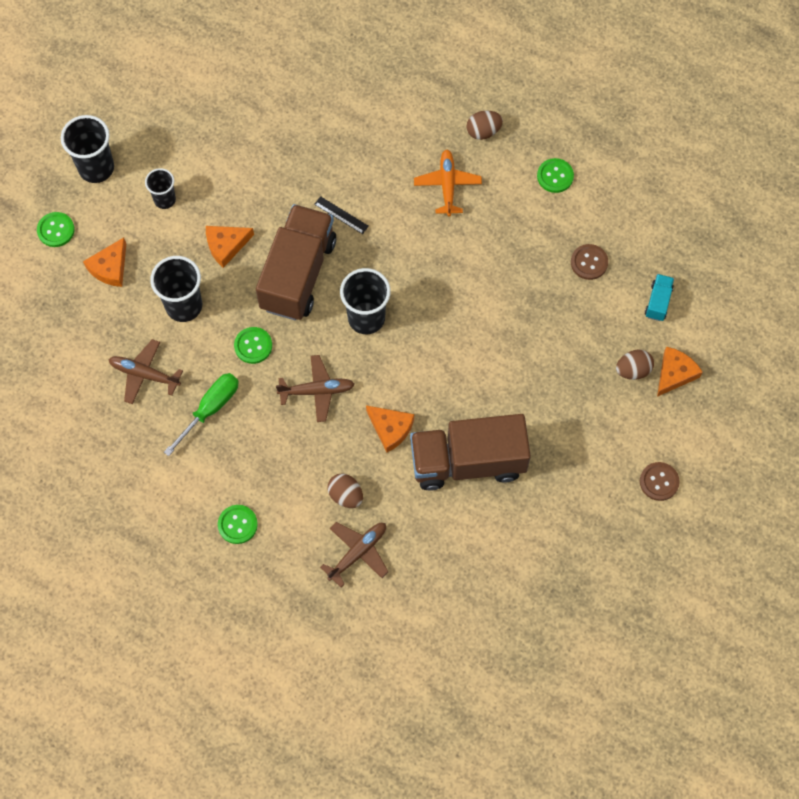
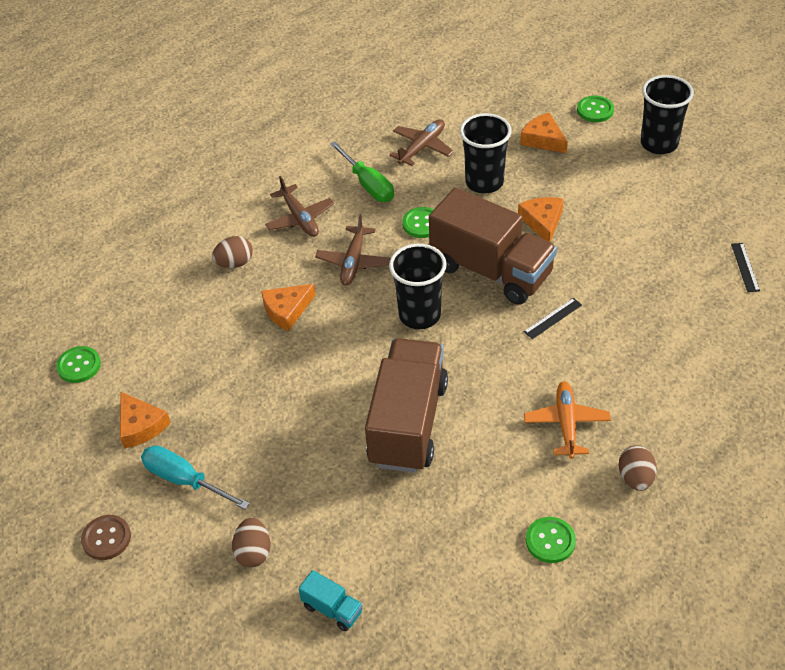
camera: 110 degrees right, 20 degrees down
black cup [145,168,176,209] -> none
green button [218,505,258,544] -> green button moved to [56,346,101,383]
brown plane [320,522,388,587] -> brown plane moved to [265,176,334,237]
brown truck [410,414,531,491] -> brown truck moved to [365,338,448,473]
orange plane [414,149,482,217] -> orange plane turned 105 degrees counterclockwise [524,381,611,459]
brown button [571,244,608,280] -> none
orange cheese [657,347,703,397] -> orange cheese moved to [120,392,171,448]
none -> turquoise screwdriver [141,445,250,509]
none -> black ruler [731,243,760,292]

